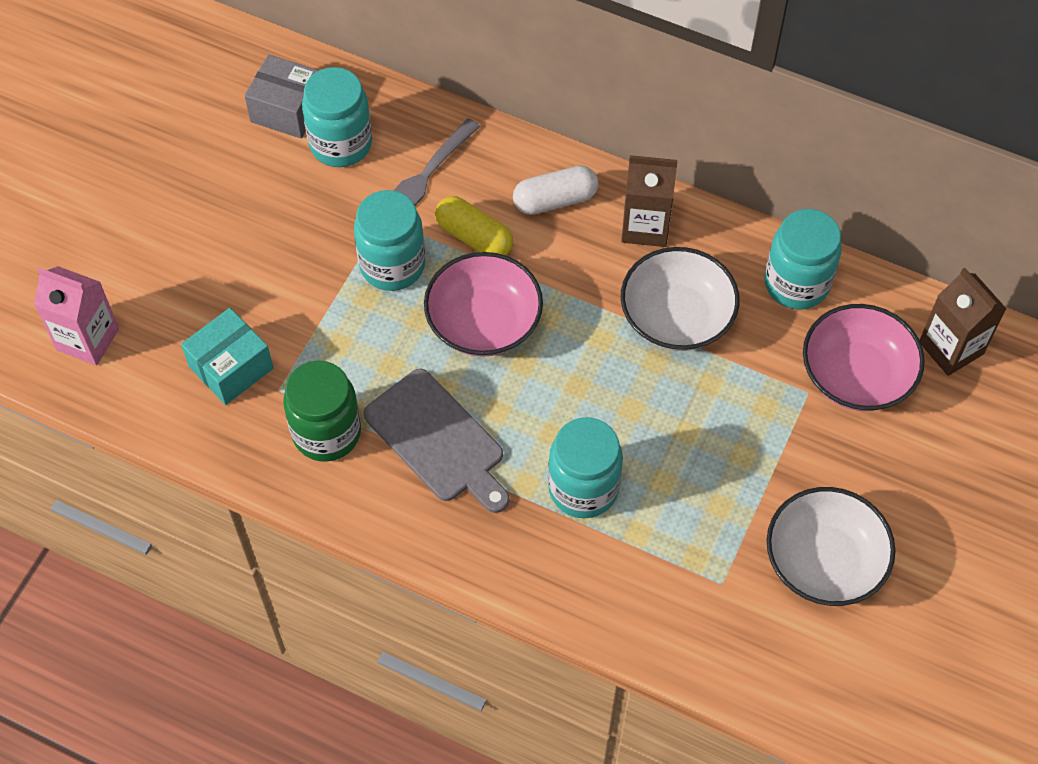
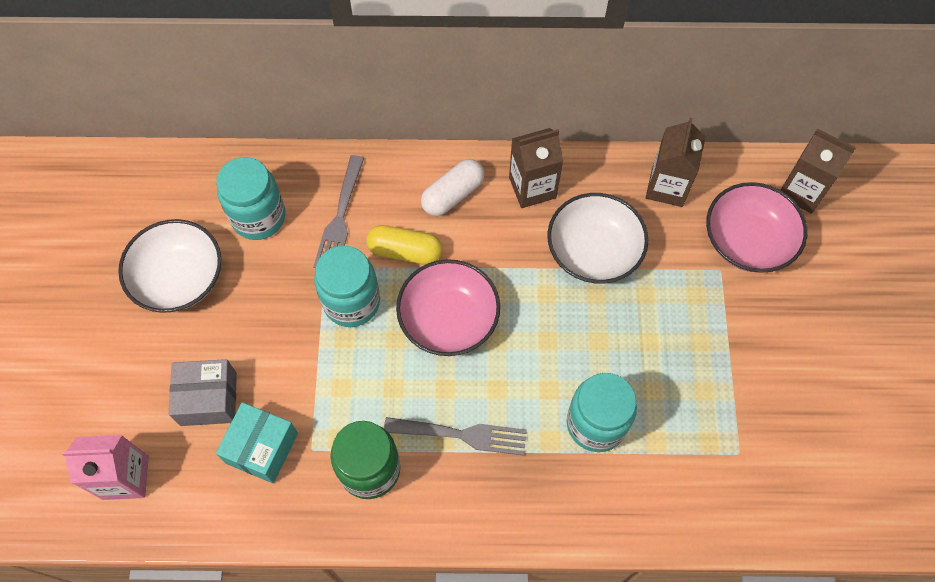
camera: 25 degrees left, 5 degrees up
grey box [244,54,319,138] -> grey box moved to [169,359,237,426]
grey cutting board [363,368,510,513] -> grey fork [384,417,527,456]
turquoise jar [765,209,842,310] -> brown carton [646,118,706,207]
white bowl [767,487,895,606] -> white bowl moved to [118,219,221,313]

